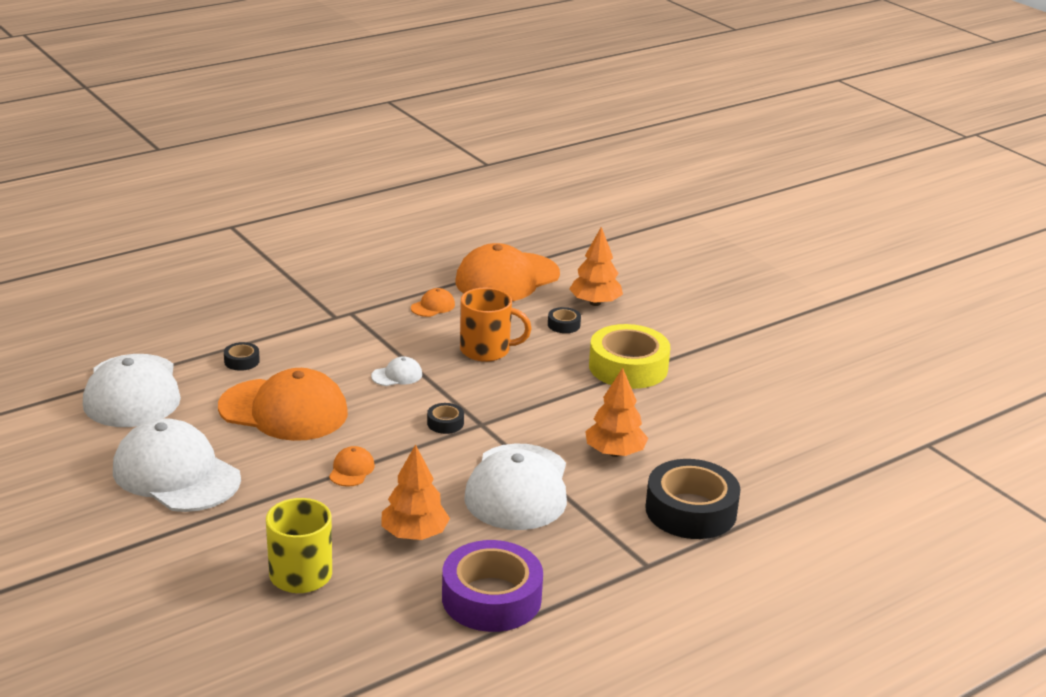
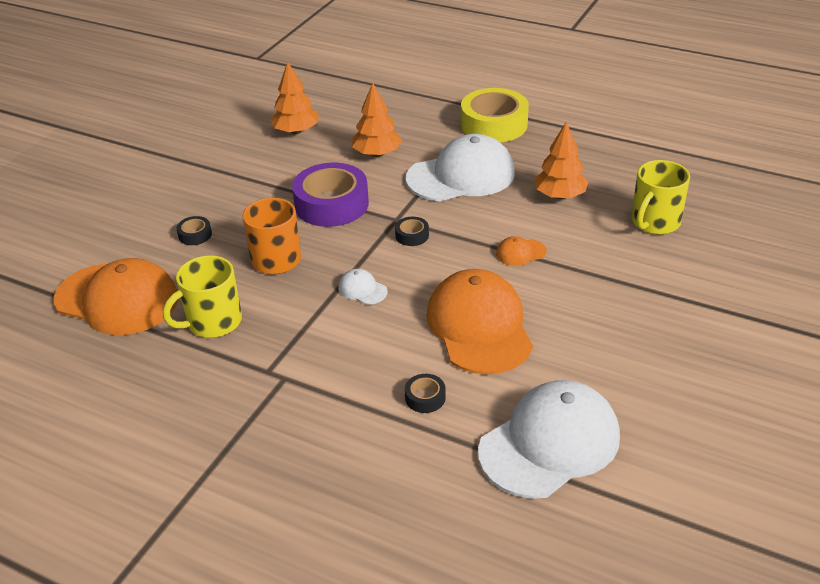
camera: 115 degrees left, 10 degrees up
white cap [113,418,241,512] -> none
orange cap [411,288,455,317] -> yellow mug [163,255,242,338]
purple tape [442,540,543,632] -> purple tape moved to [292,163,369,227]
orange tree [569,227,623,306] -> orange tree moved to [270,62,319,134]
yellow tape [589,324,670,389] -> yellow tape moved to [461,88,529,142]
black tape [645,459,741,539] -> none

